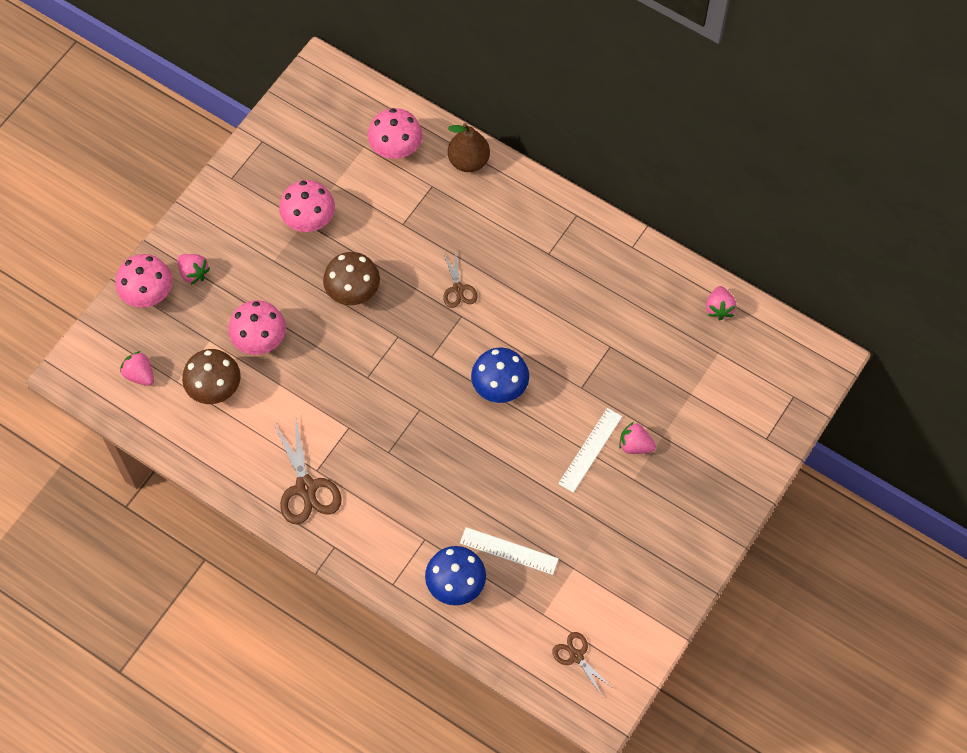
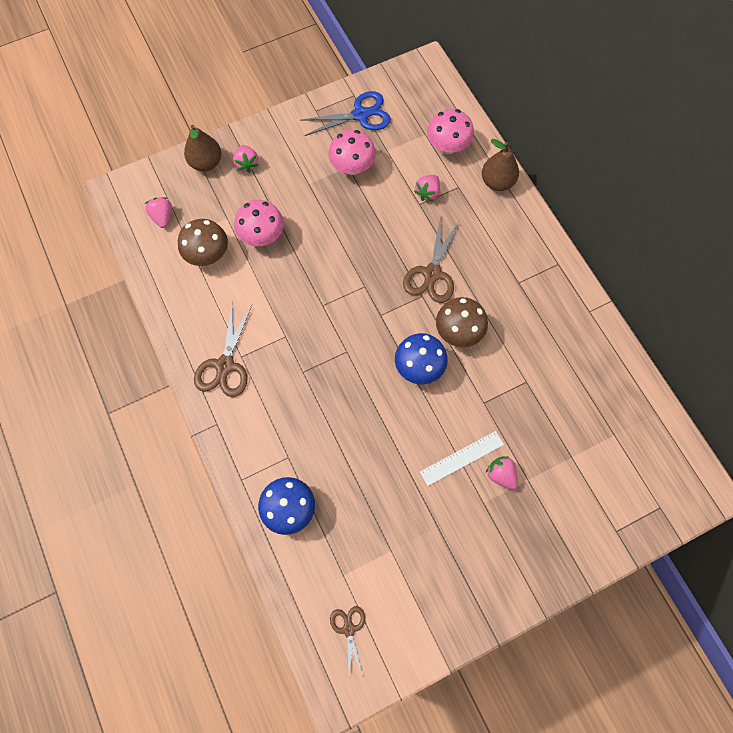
camera: 30 degrees right, 5 degrees up
pink mushroom [116,254,172,308] -> brown pear [184,125,221,171]
brown mushroom [323,252,380,305] -> brown mushroom moved to [436,297,488,347]
brown scissors [443,252,478,308] -> brown scissors [403,216,459,303], size x1.70
white ruler [460,527,559,575] -> none
pink strawberry [706,286,737,320] -> pink strawberry moved to [414,175,440,201]
none -> blue scissors [301,91,391,136]

